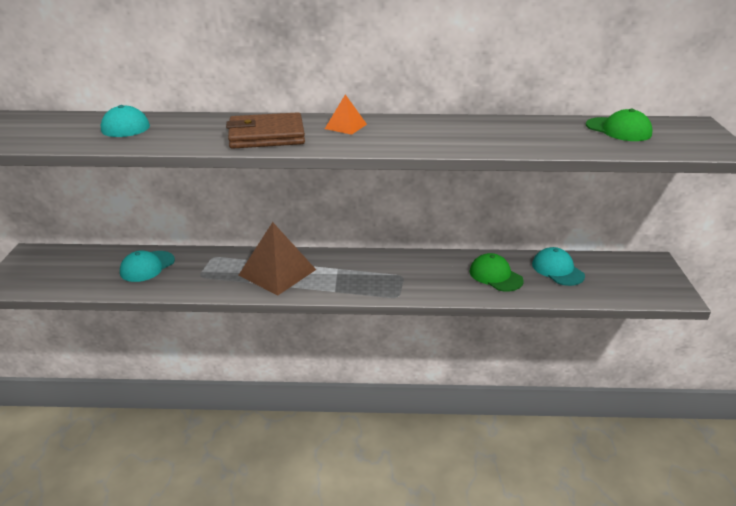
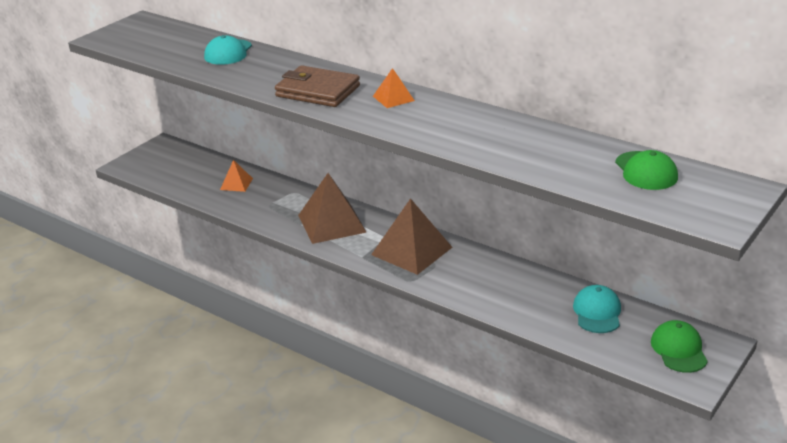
camera: 35 degrees right, 0 degrees up
turquoise cap [120,250,175,282] -> orange pyramid [220,160,253,192]
green cap [469,253,524,291] -> green cap moved to [651,320,708,373]
none -> brown pyramid [371,198,453,275]

